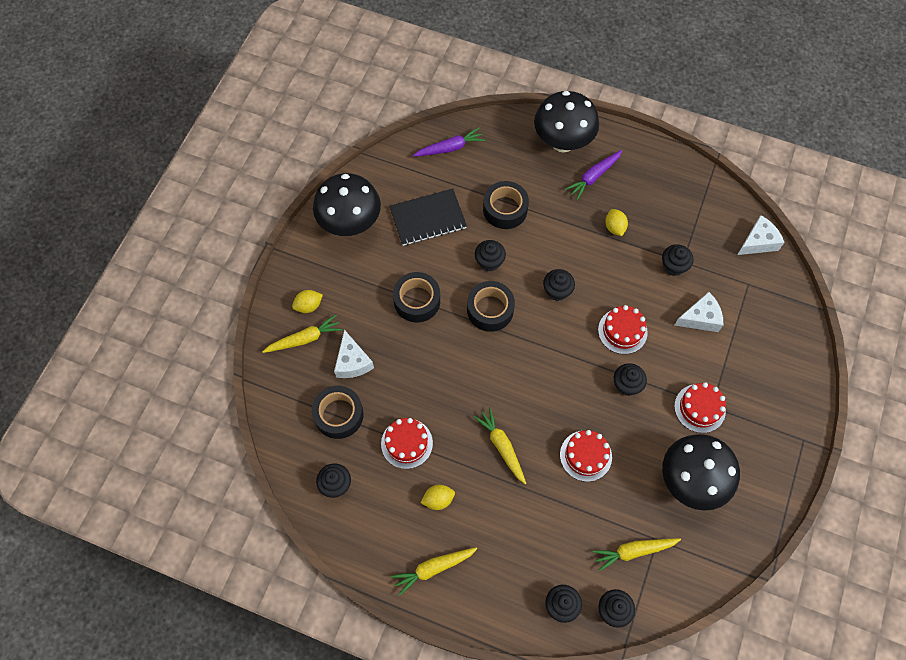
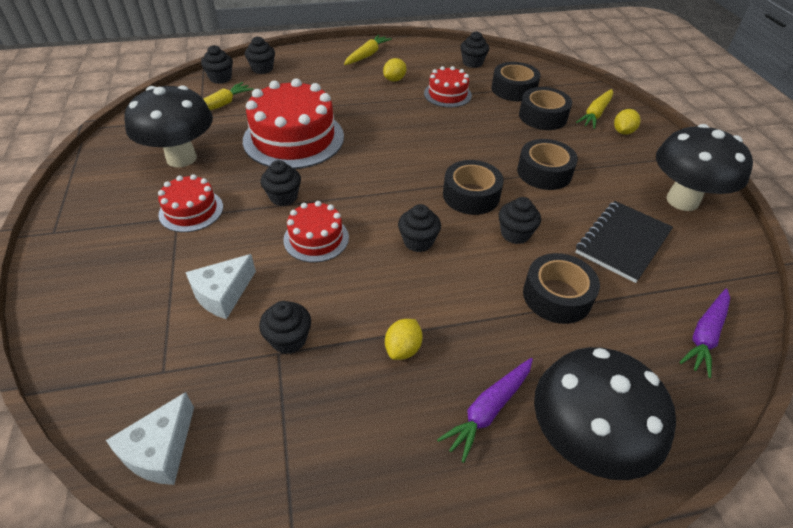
camera: 145 degrees right, 20 degrees down
white cheese [334,330,374,378] -> black tape [519,87,572,130]
yellow carrot [474,407,526,484] -> none
red cake [560,430,612,482] -> red cake [243,78,344,169], size x1.87
purple carrot [565,150,622,200] -> purple carrot turned 150 degrees counterclockwise [437,358,533,463]
yellow lemon [605,209,628,236] -> yellow lemon turned 75 degrees clockwise [385,319,423,360]

